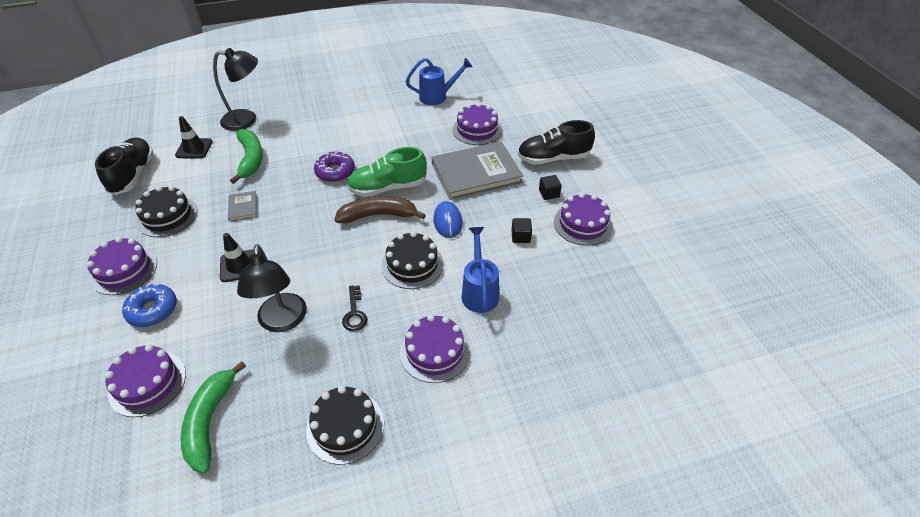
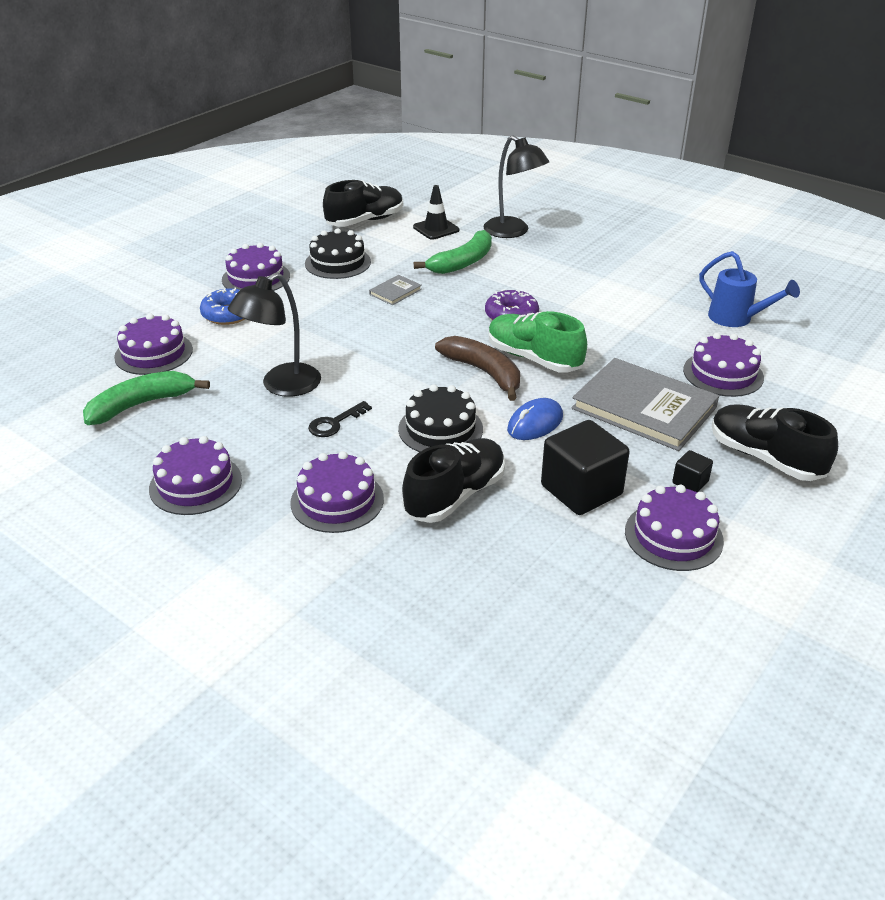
camera: 55 degrees right, 10 degrees down
black traffic cone [220,233,254,282] -> none
black cake [306,386,384,465] -> purple cake [149,436,242,515]
blue watering can [462,227,499,313] -> black shoe [402,438,505,523]
black cube [511,218,532,243] -> black cube [541,420,630,515], size x2.18

